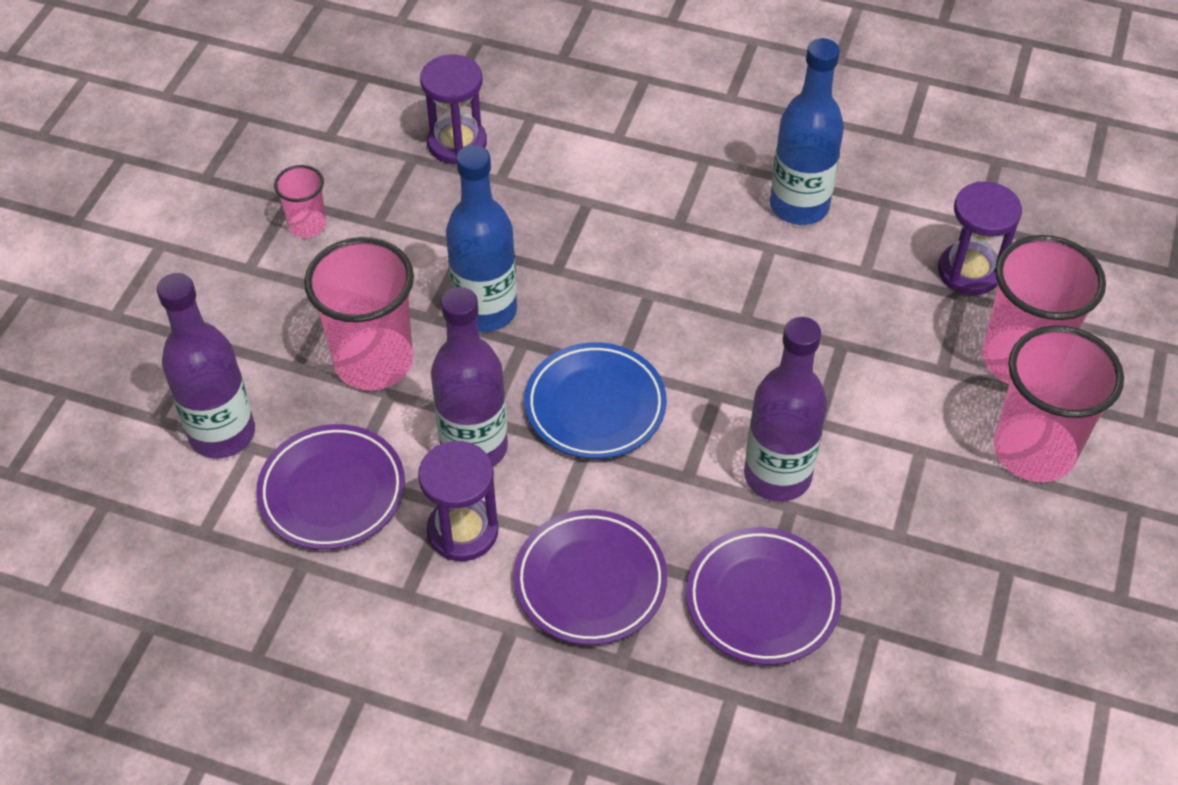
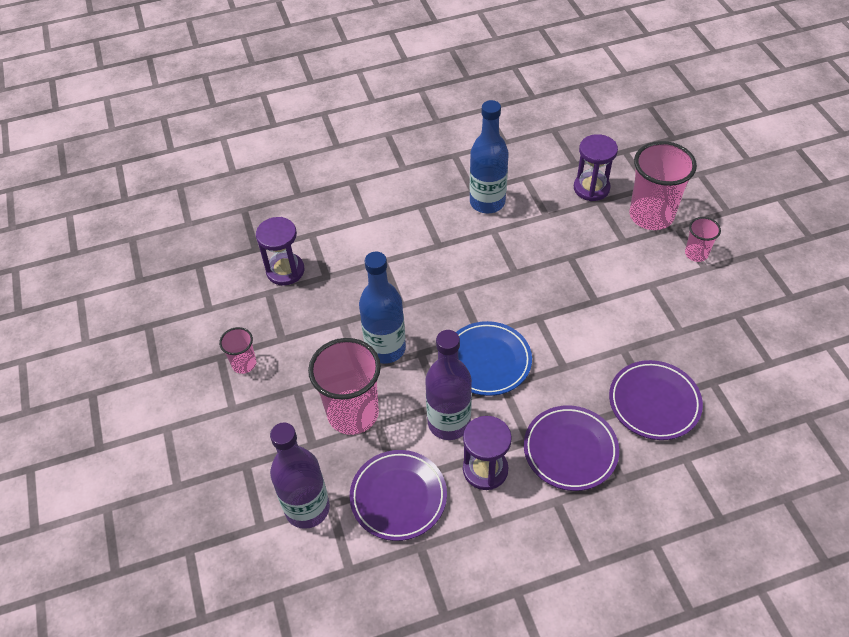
camera: 35 degrees left, 0 degrees up
purple bottle [744,317,827,501] -> none
pink cup [994,325,1124,482] -> pink cup [685,217,721,262], size x0.50

